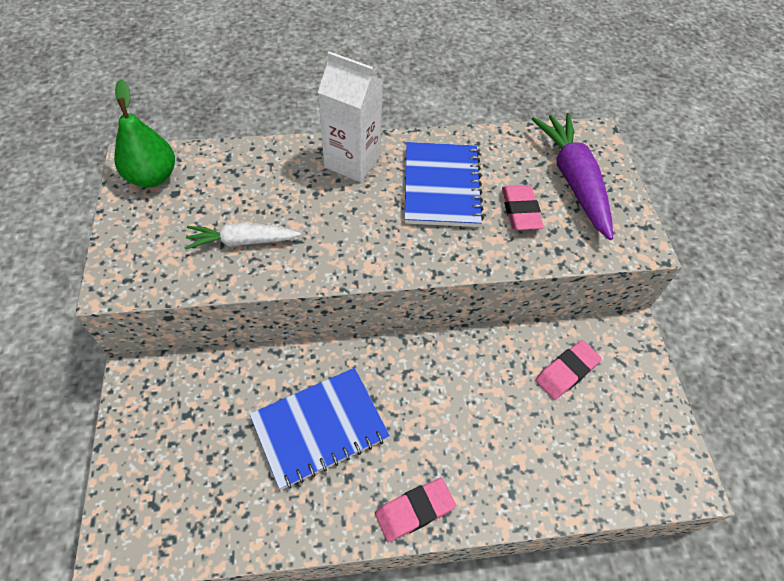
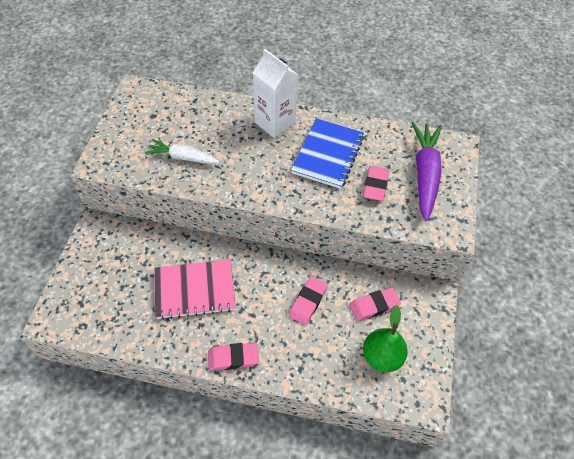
camera: 20 degrees right, 0 degrees up
green pear [114,79,175,187] -> green pear moved to [363,305,408,372]
blue notebook [250,368,390,490] -> pink notebook [154,260,236,320]
none -> pink eraser [289,276,328,325]

